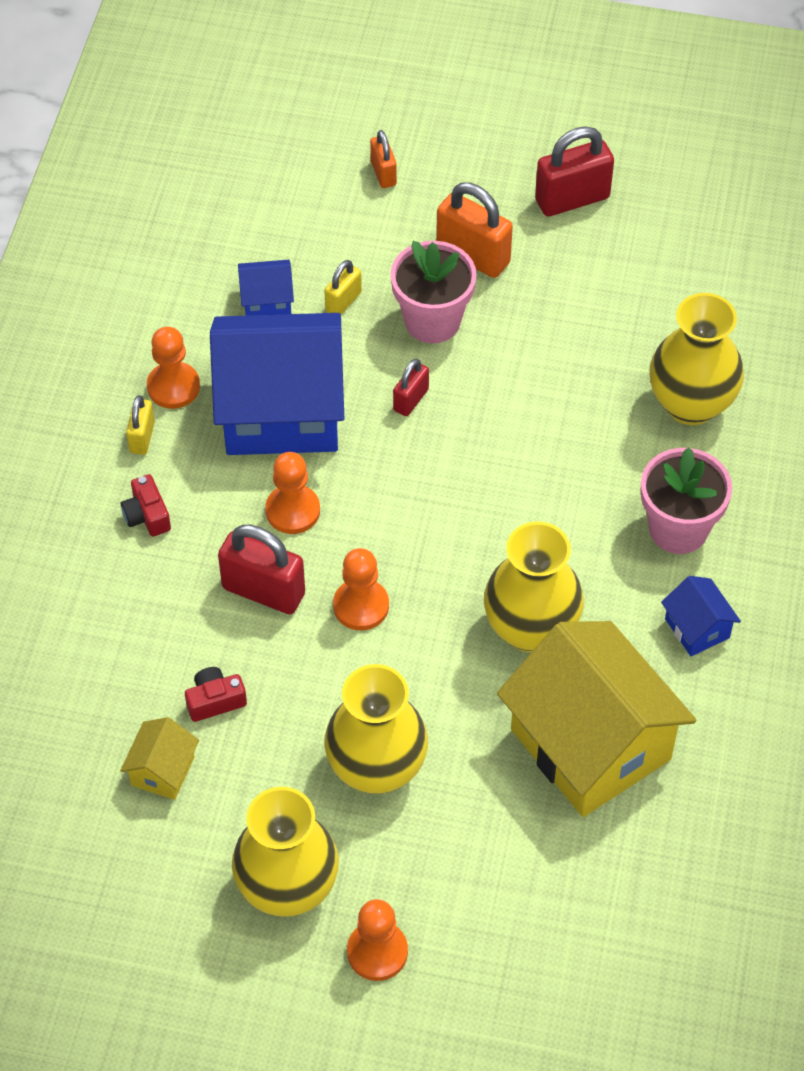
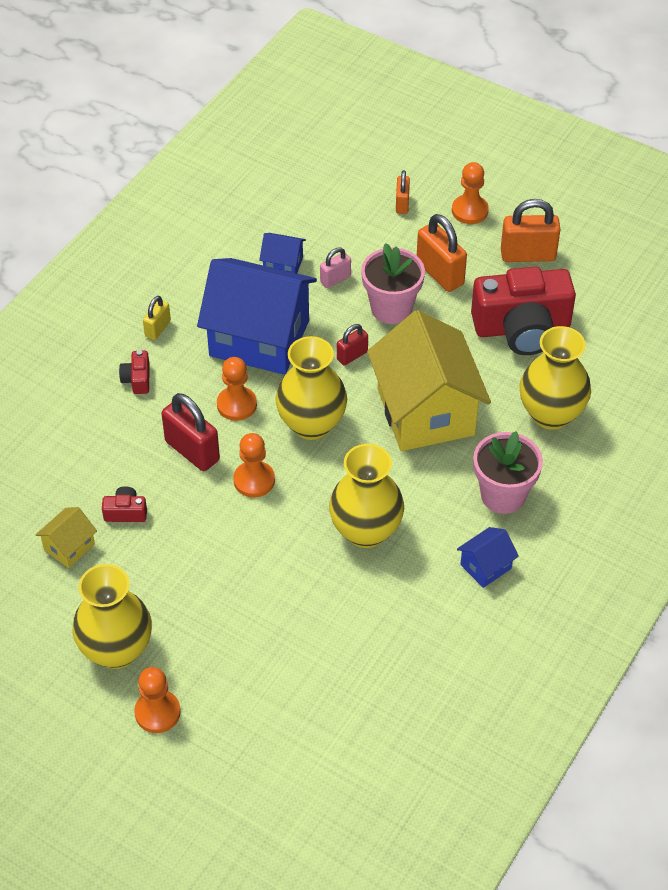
camera: 20 degrees right, 5 degrees down
orange pawn [147,327,200,409] -> orange pawn moved to [452,162,489,224]
yellow padlock [324,260,362,314] -> pink padlock [320,247,351,288]
yellow vase [324,664,428,794] -> yellow vase moved to [275,336,347,440]
yellow house [497,621,696,817] -> yellow house moved to [367,310,491,451]
red padlock [535,126,614,217] -> orange padlock [501,199,561,262]
blue house [661,576,741,656] -> blue house turned 60 degrees clockwise [457,527,519,588]
none -> red camera [471,267,576,355]

